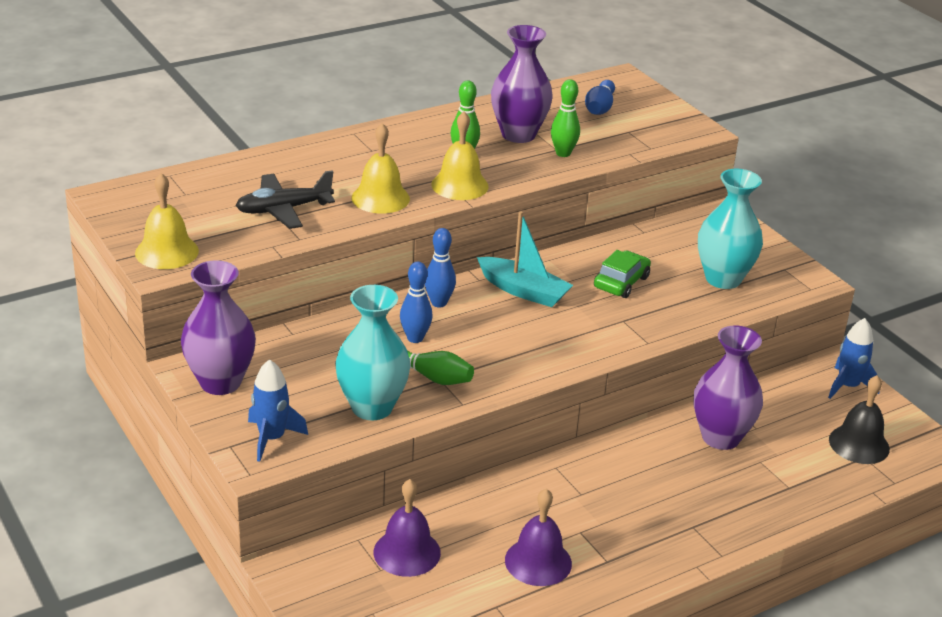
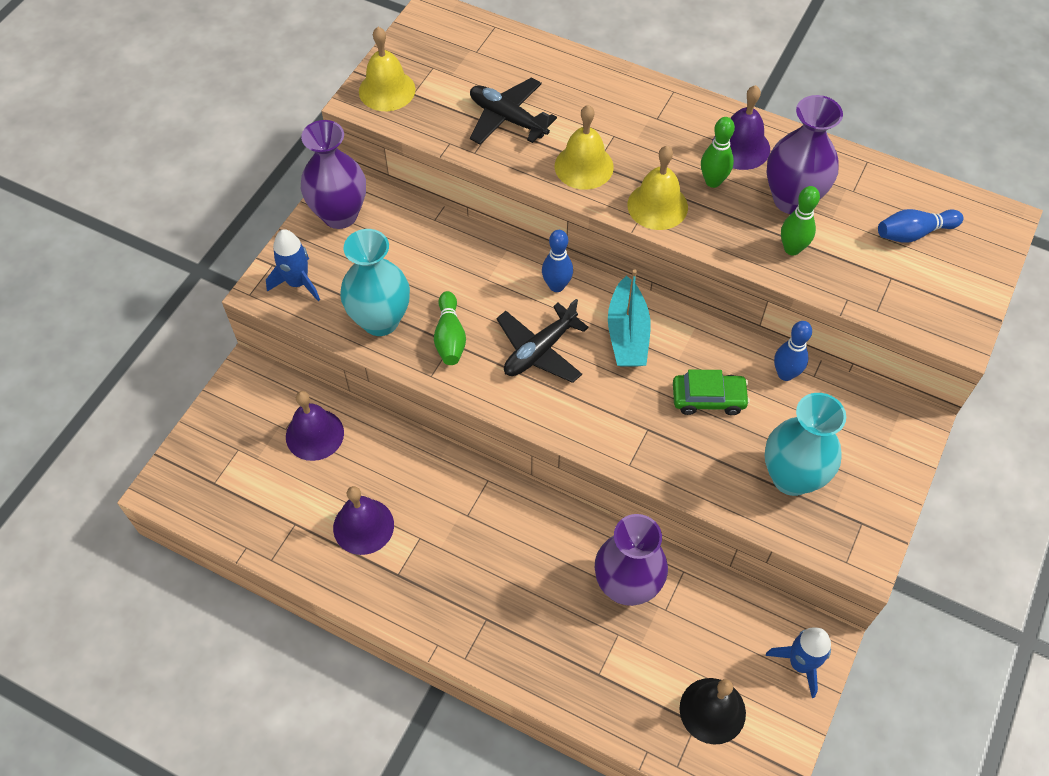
camera: 60 degrees right, 25 degrees up
blue bowling pin [400,262,433,343] -> blue bowling pin moved to [774,321,812,381]
none -> black plane [496,299,589,383]
none -> purple bell [712,85,770,170]

